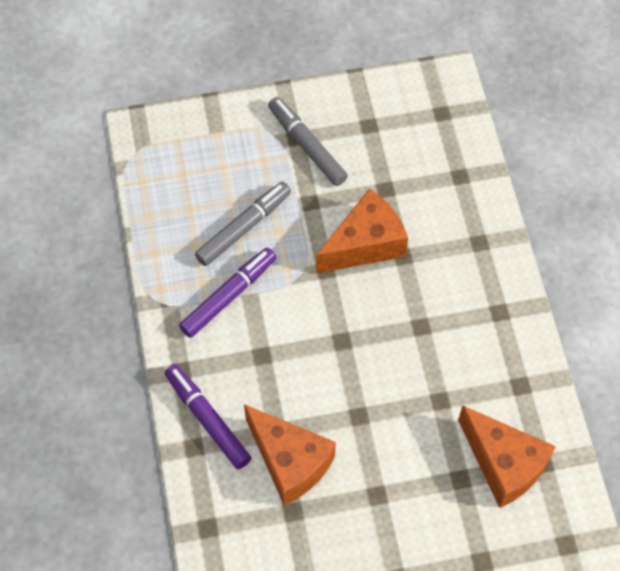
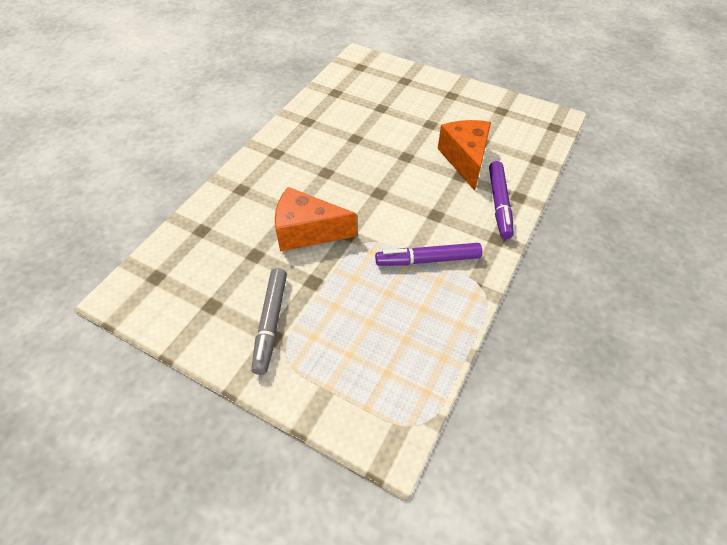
camera: 140 degrees left, 10 degrees down
grey marker [195,182,291,266] -> none
orange cheese [458,405,556,508] -> none

